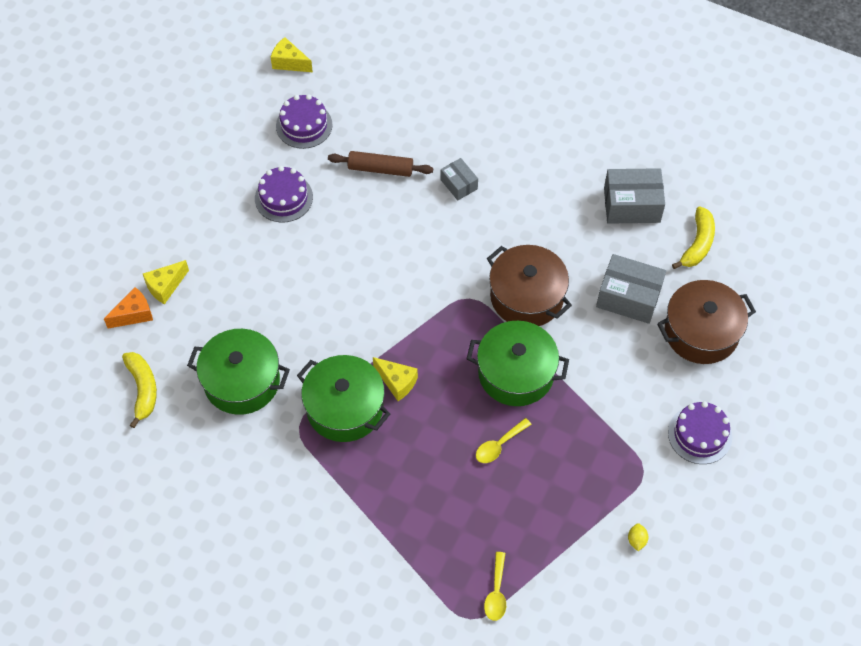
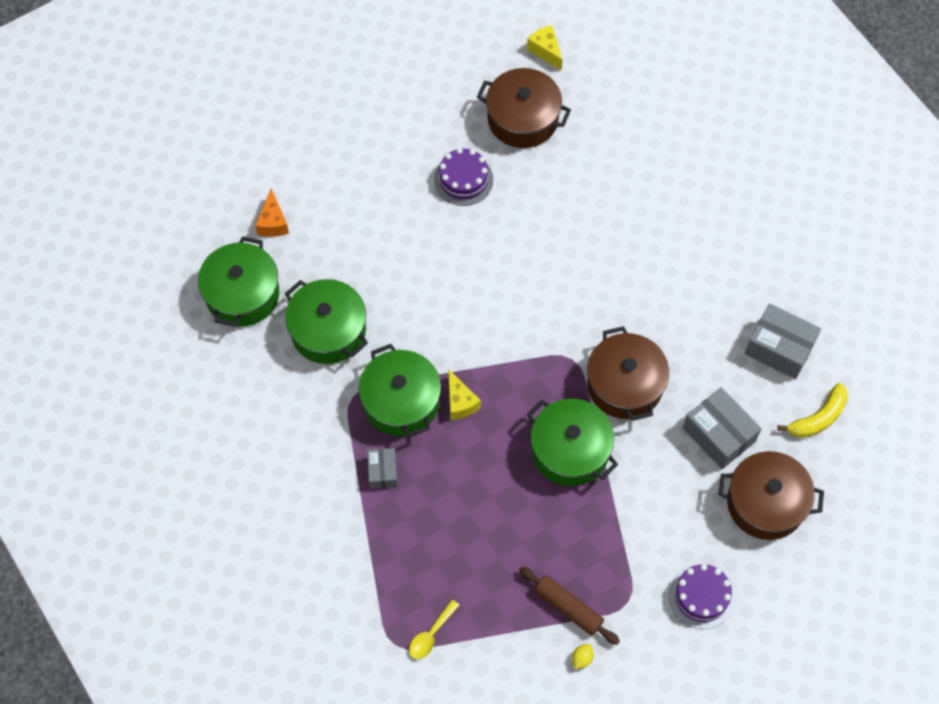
camera: 30 degrees right, 5 degrees up
orange cheese [104,287,153,329] -> orange cheese turned 90 degrees clockwise [255,188,289,237]
yellow banana [122,352,157,428] -> green pot [198,236,279,327]
yellow cheese [143,260,189,304] -> none
purple cake [276,94,333,149] -> brown pot [477,68,571,148]
brown rolling pin [328,151,433,177] -> brown rolling pin moved to [519,567,620,645]
grey box [441,158,478,200] -> grey box moved to [367,448,397,489]
yellow spoon [476,418,531,463] -> none

